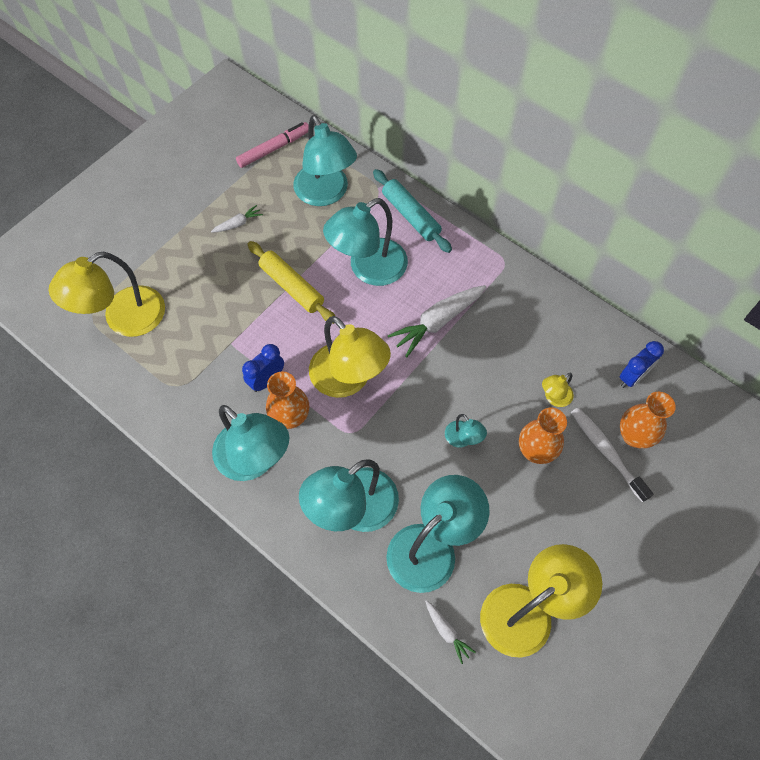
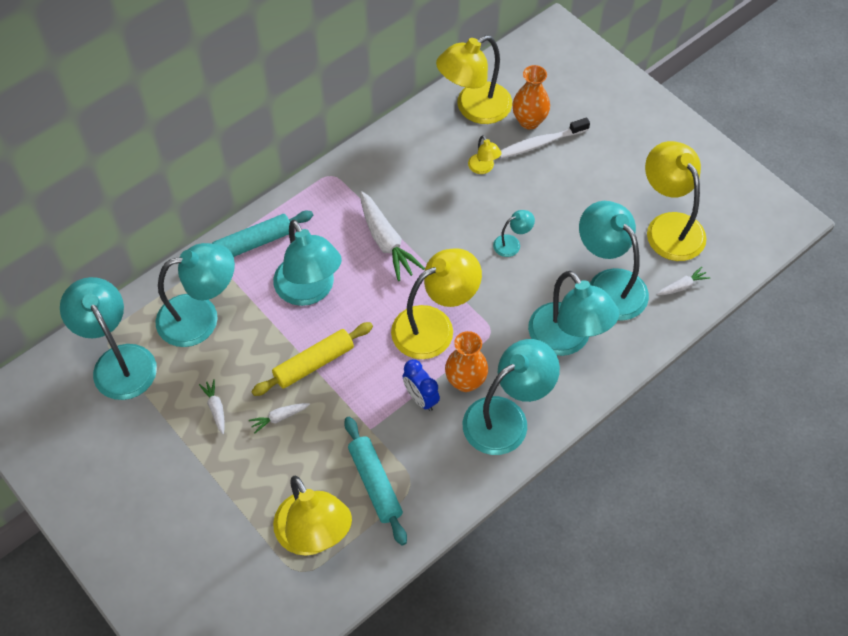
camera: 80 degrees left, 5 degrees down
pink marker [236,122,309,168] -> turquoise lamp [60,277,157,400]
orange vase [519,408,567,464] -> none
blue clock [620,341,664,388] -> yellow lamp [436,35,512,124]
none -> white carrot [249,403,310,434]
none -> turquoise rolling pin [344,417,407,545]

